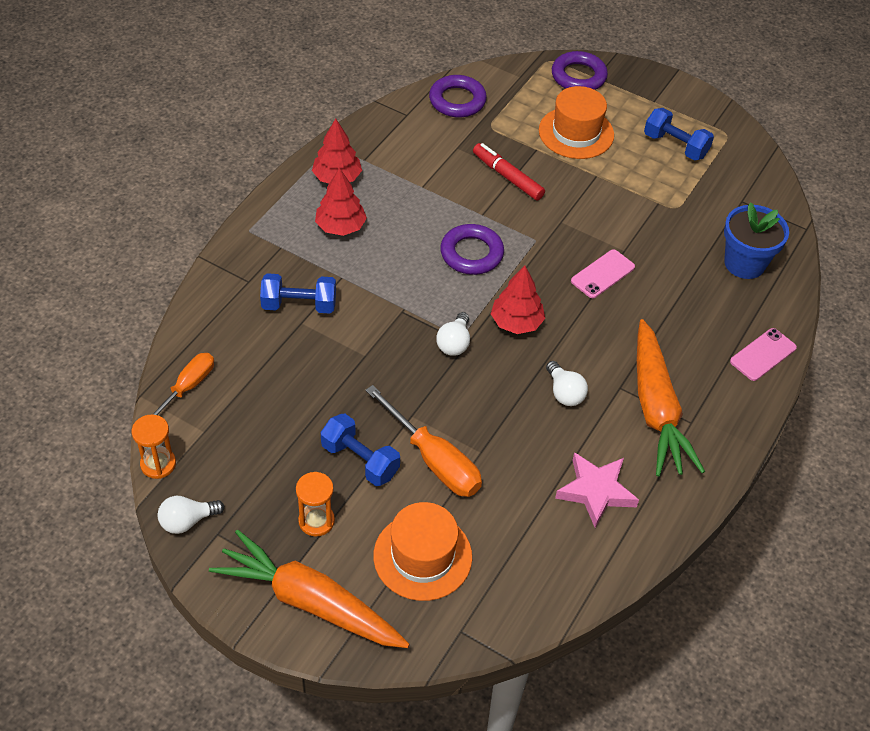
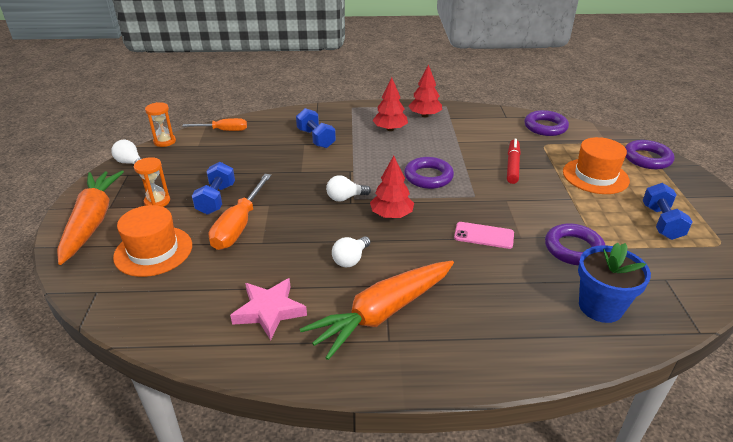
camera: 60 degrees right, 15 degrees down
pink phone [730,328,797,381] -> none
none -> purple ring [545,224,605,266]

